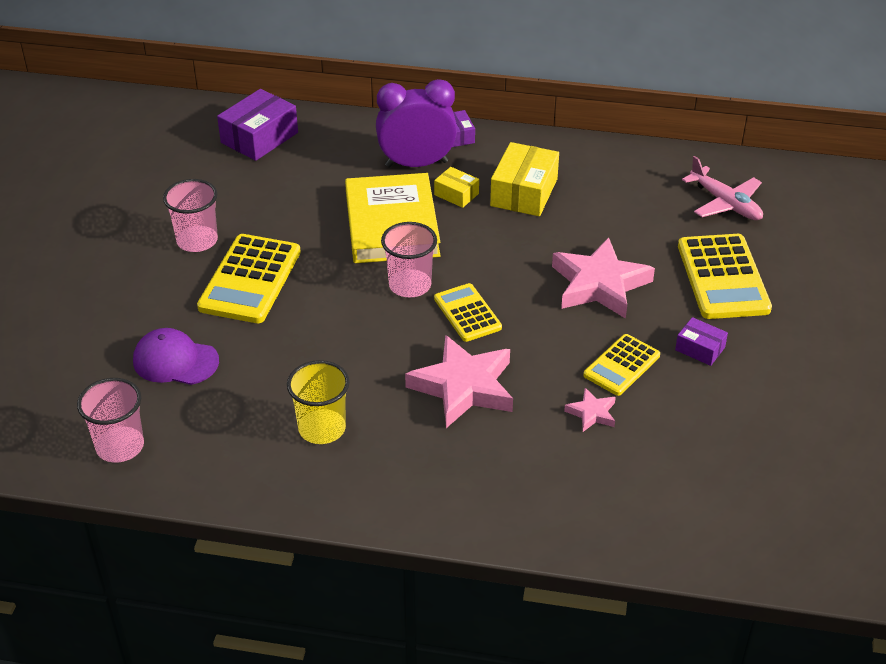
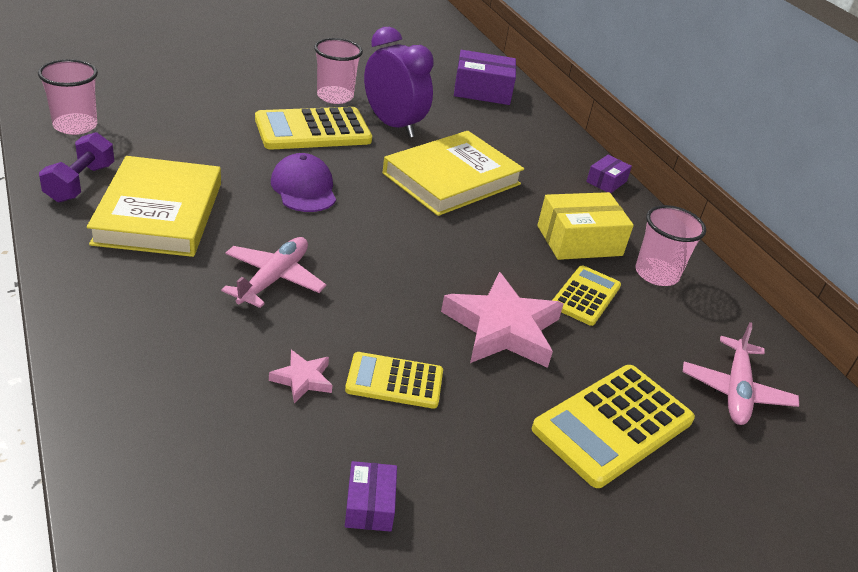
camera: 50 degrees right, 5 degrees down
purple cap [133,328,219,385] -> purple cap moved to [271,153,336,212]
yellow cup [287,360,350,444] -> yellow book [87,156,221,257]
purple clock [376,79,457,168] -> purple clock moved to [364,27,434,138]
pink cup [381,222,437,297] -> pink cup moved to [635,205,706,286]
pink star [405,335,513,428] -> pink plane [221,237,326,308]
yellow box [434,167,479,208] -> none
yellow calculator [434,283,502,342] -> yellow calculator moved to [552,265,621,326]
purple box [675,317,728,366] -> purple box moved to [345,461,397,532]
none -> purple dumbbell [39,132,114,203]

